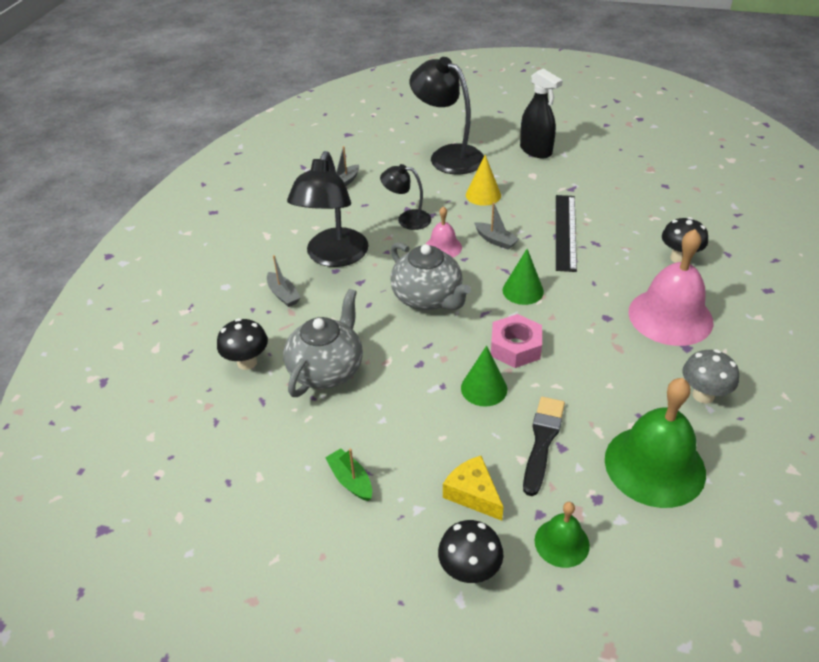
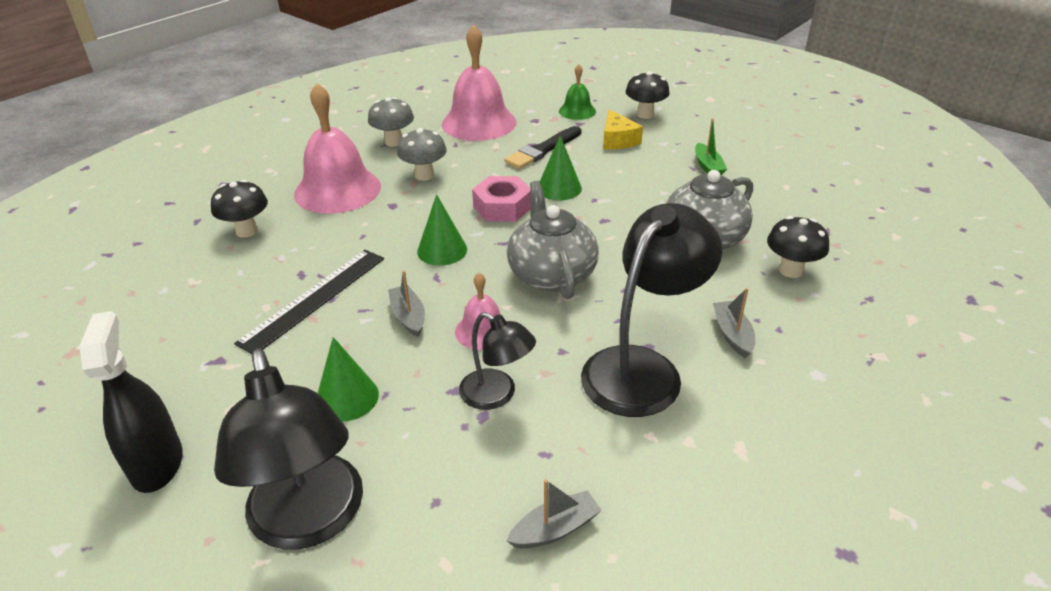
camera: 155 degrees left, 5 degrees down
yellow cone [466,155,501,206] -> green cone [318,337,379,422]
green bell [605,378,706,508] -> pink bell [442,24,516,141]
none -> grey mushroom [397,128,447,181]

